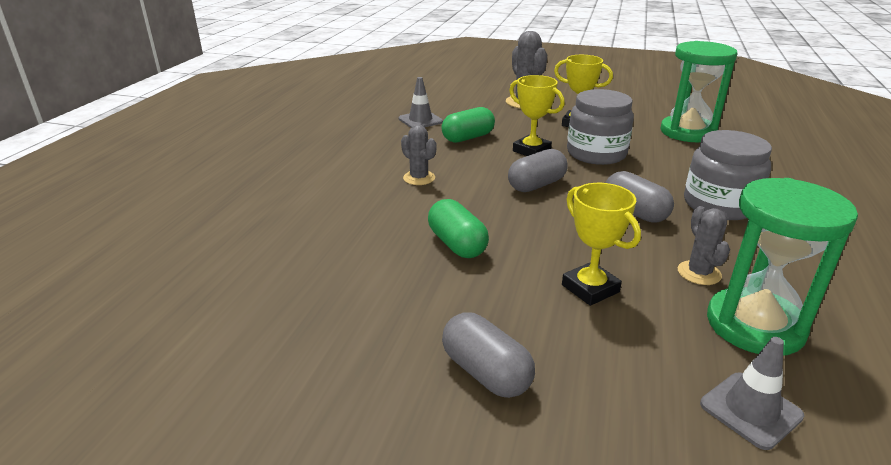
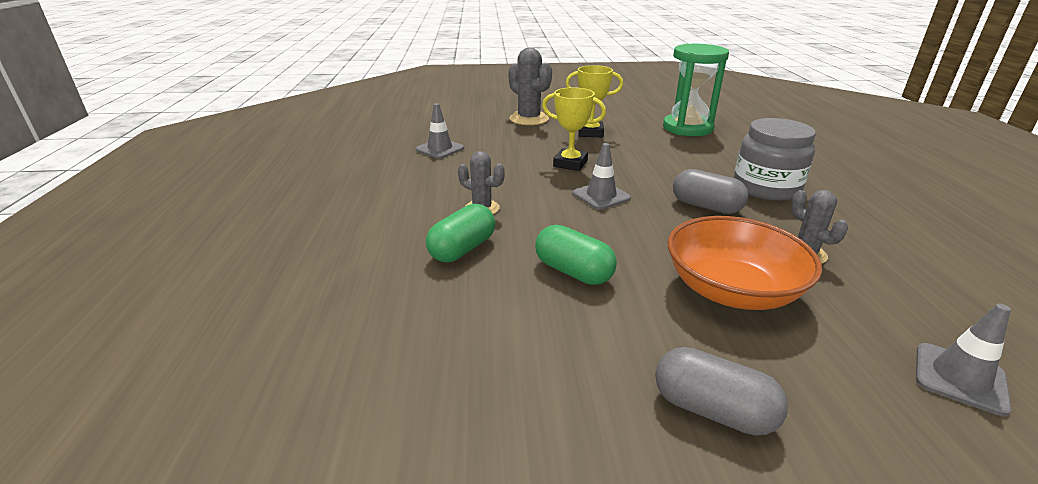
camera: 20 degrees left, 0 degrees up
green capsule [441,107,495,143] -> green capsule moved to [426,204,495,262]
grey capsule [508,149,568,192] -> grey traffic cone [573,143,631,210]
yellow trophy [562,183,641,306] -> orange bowl [668,216,822,310]
grey jar [567,89,634,165] -> none
green hourglass [707,178,858,356] -> none

